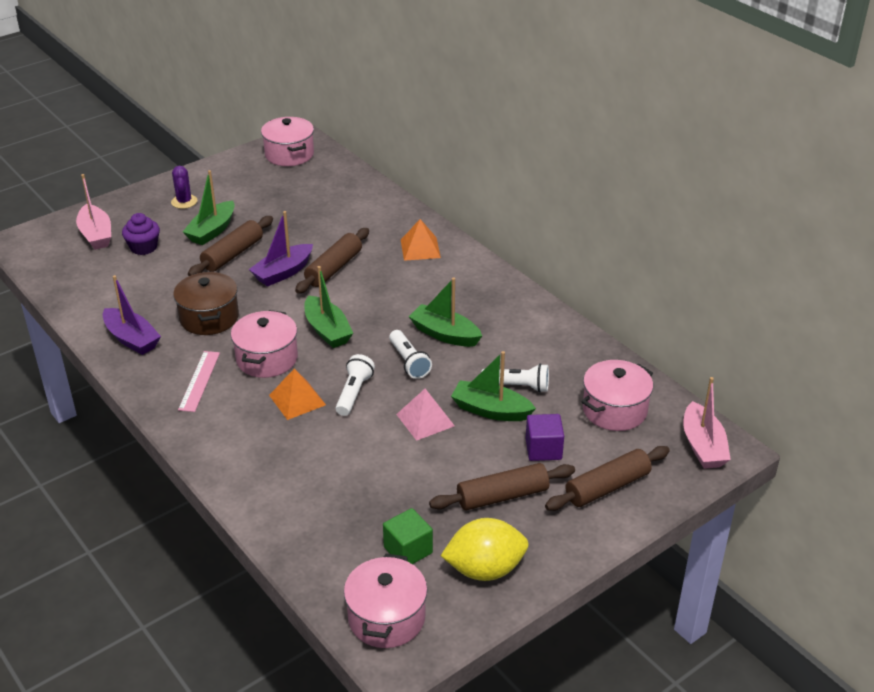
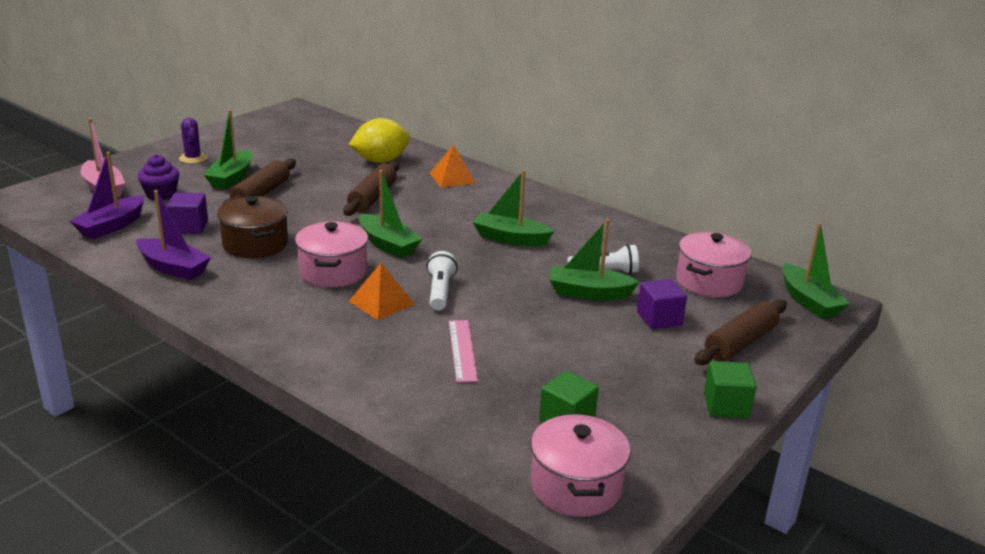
camera: 15 degrees left, 10 degrees down
pink ruler [178,351,220,412] -> pink ruler moved to [449,320,478,382]
purple boat [249,211,313,287] -> purple boat moved to [70,152,145,239]
pink pot [261,117,314,166] -> none
white flashlight [389,330,432,379] -> none
pink pyramid [396,389,455,441] -> none
brown rolling pin [429,463,575,511] -> none
yellow lemon [441,518,529,581] -> yellow lemon moved to [348,118,410,163]
pink boat [683,377,731,469] -> green boat [782,222,850,319]
none -> purple cube [167,193,208,234]
none -> green cube [704,361,757,418]

